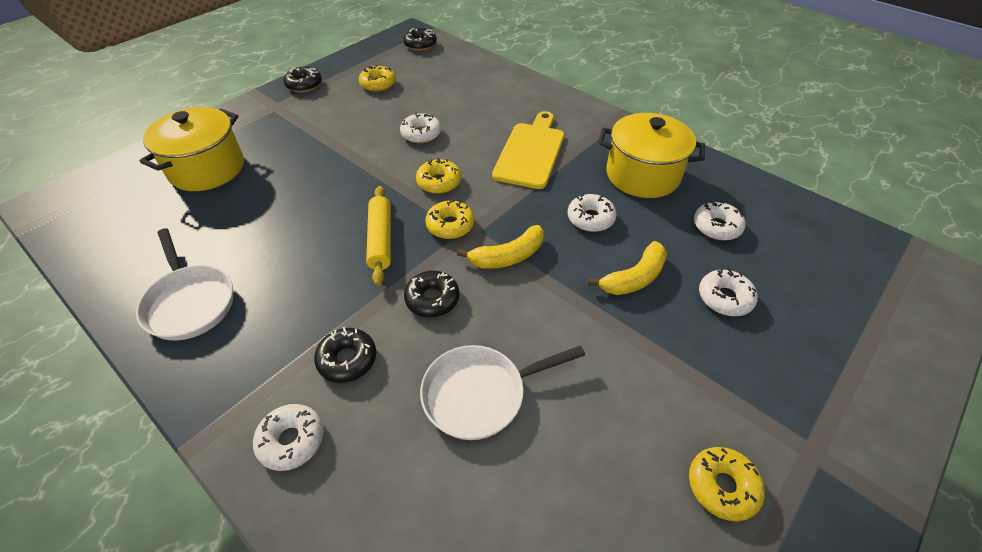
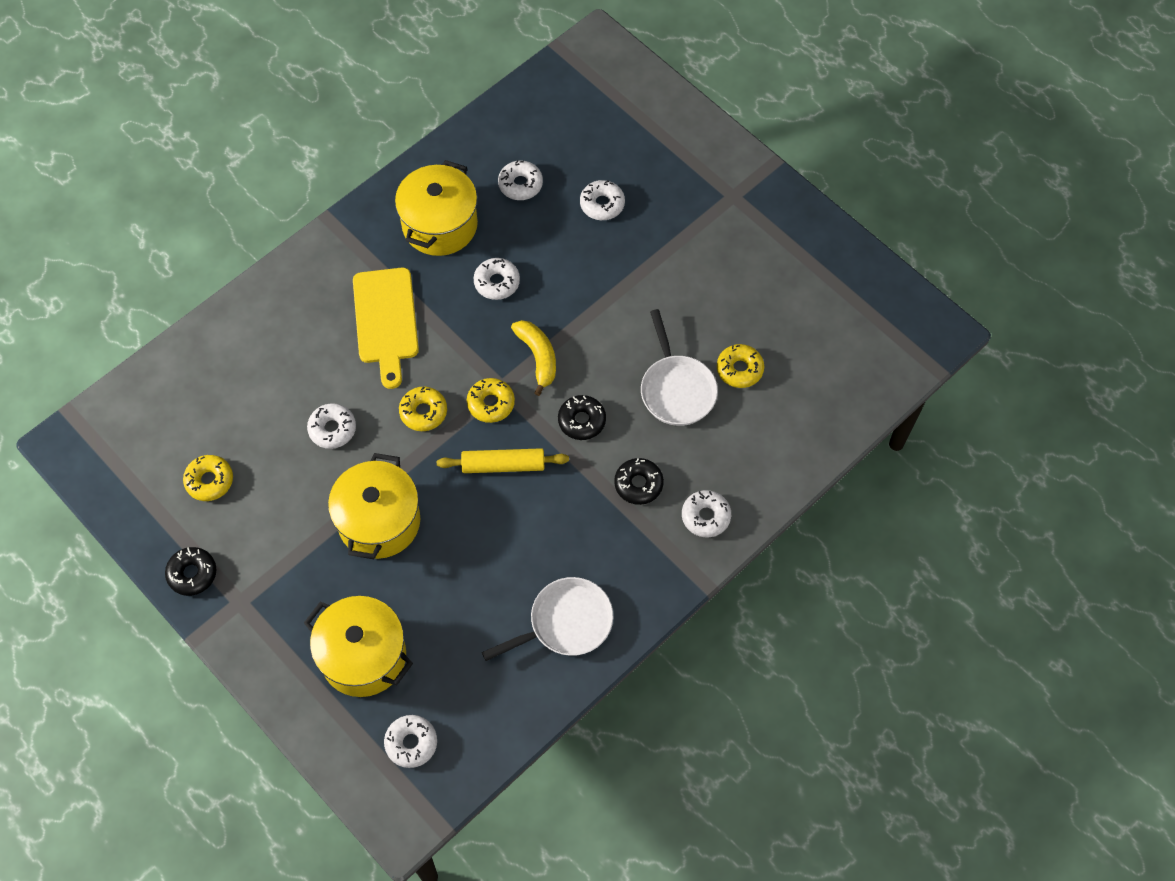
camera: 85 degrees left, 15 degrees up
black donut [403,28,437,51] -> none
yellow cutting board [492,111,564,189] -> yellow cutting board turned 120 degrees counterclockwise [353,268,419,389]
yellow banana [587,241,667,295] -> none
yellow donut [689,447,765,521] -> yellow donut moved to [717,344,764,388]
none -> yellow pot [328,453,420,559]
none -> white donut [384,715,437,768]

